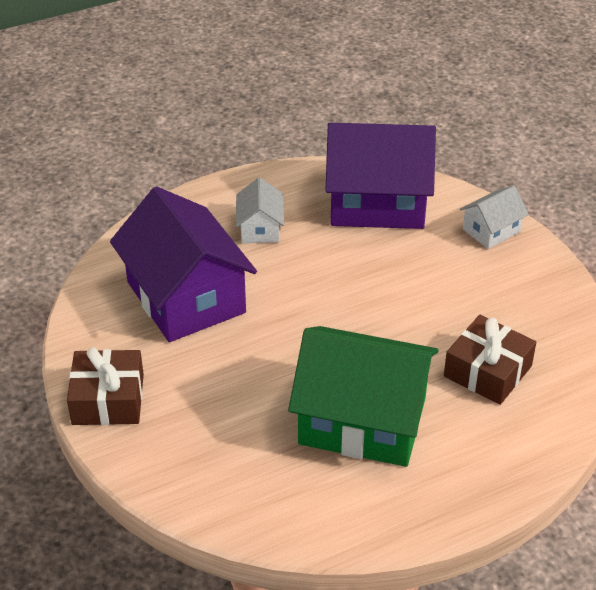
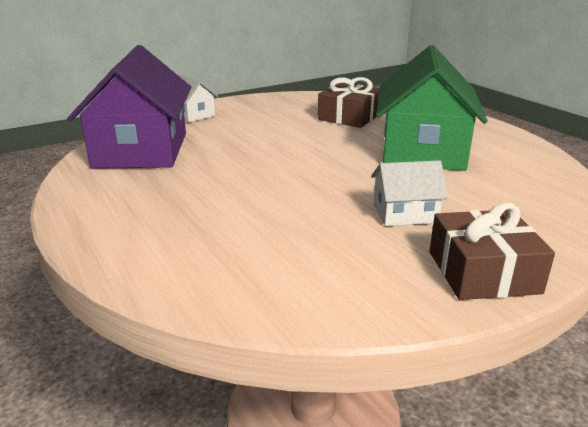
camera: 95 degrees left, 15 degrees down
purple house [110,187,257,342] -> none
white house [236,178,284,243] -> white house moved to [371,160,448,226]

